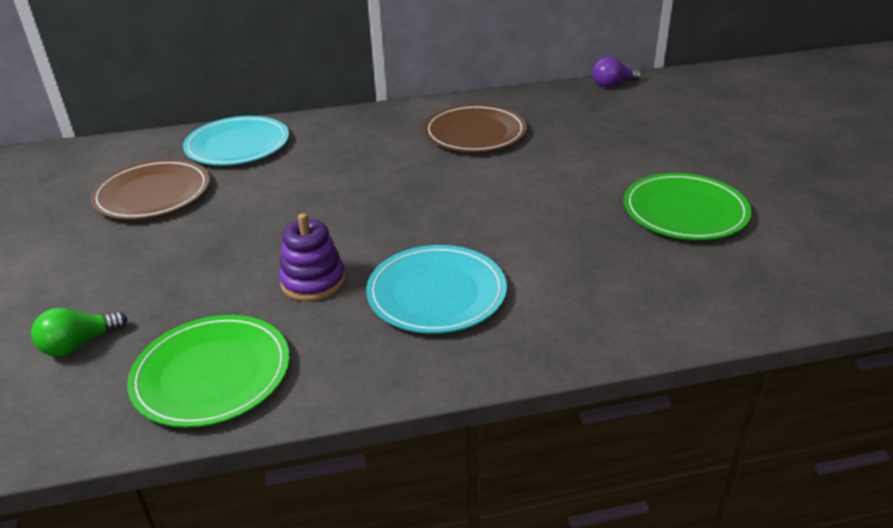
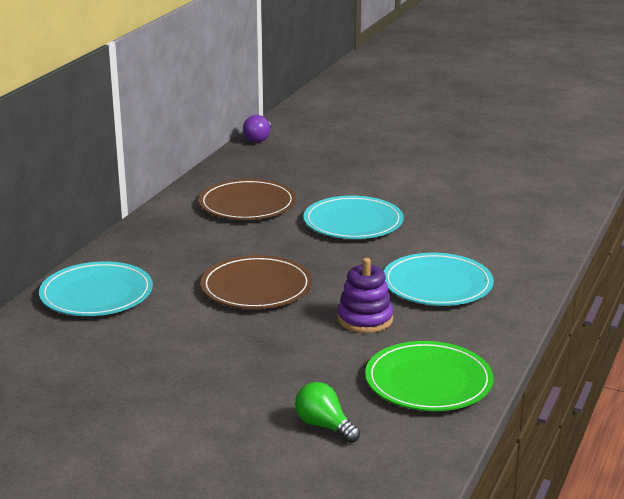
camera: 55 degrees left, 10 degrees down
green light bulb [31,308,127,357] -> green light bulb turned 135 degrees clockwise [295,382,360,443]
brown plate [90,159,210,220] -> brown plate moved to [201,255,312,309]
green plate [624,173,752,240] -> none
none -> turquoise plate [304,196,404,239]

